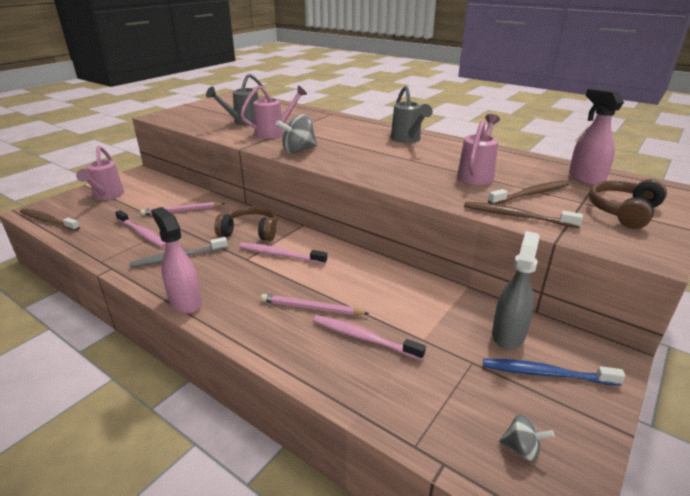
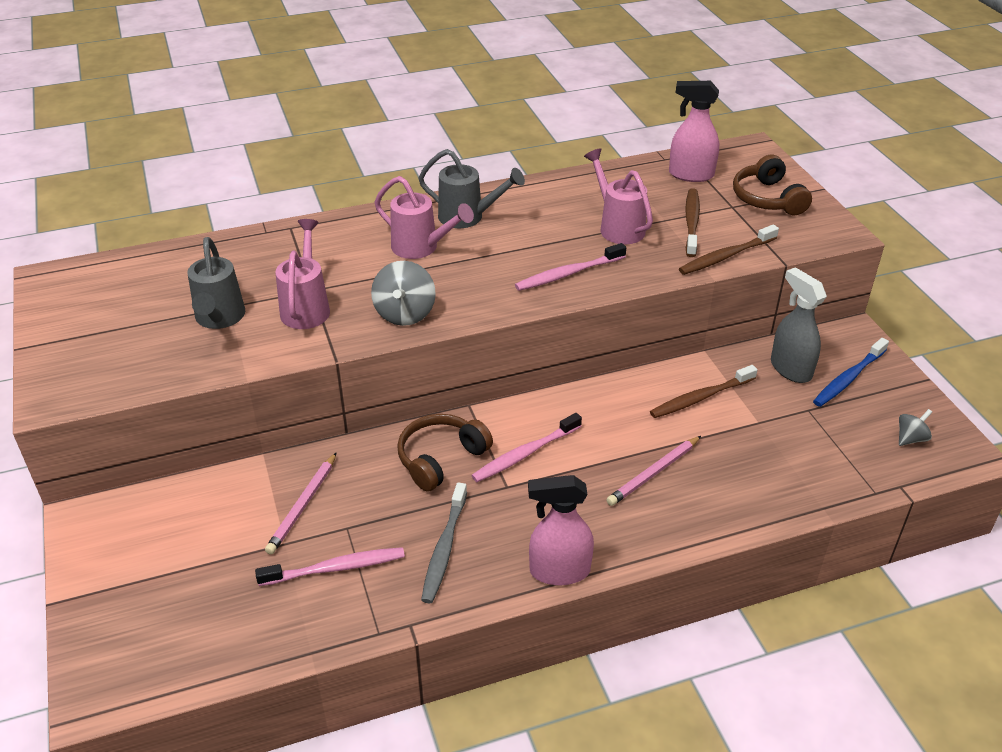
camera: 55 degrees left, 10 degrees up
brown toothbrush [20,208,80,231] -> brown toothbrush moved to [650,365,758,418]
pink watering can [76,146,124,200] -> pink watering can moved to [375,176,474,259]
pink toothbrush [313,315,426,361] -> pink toothbrush moved to [515,243,626,291]

